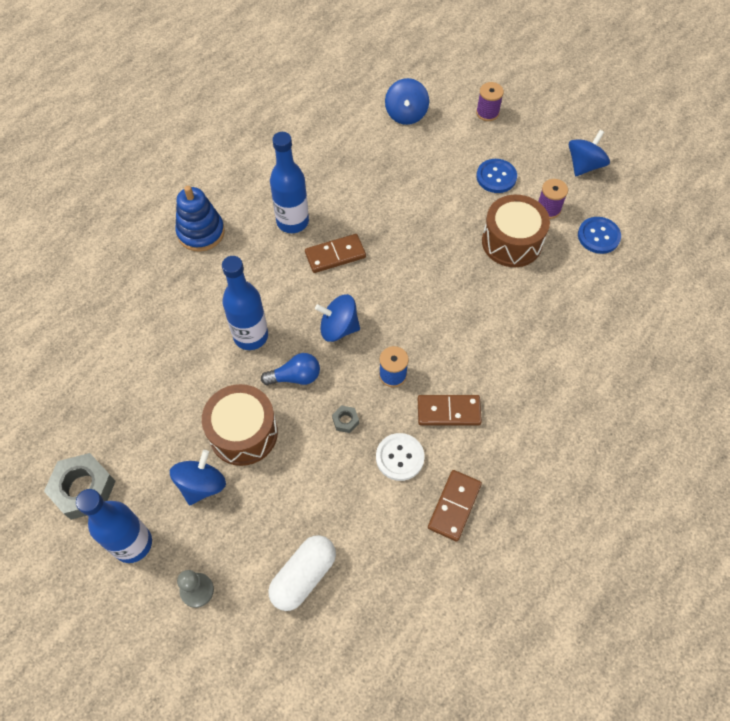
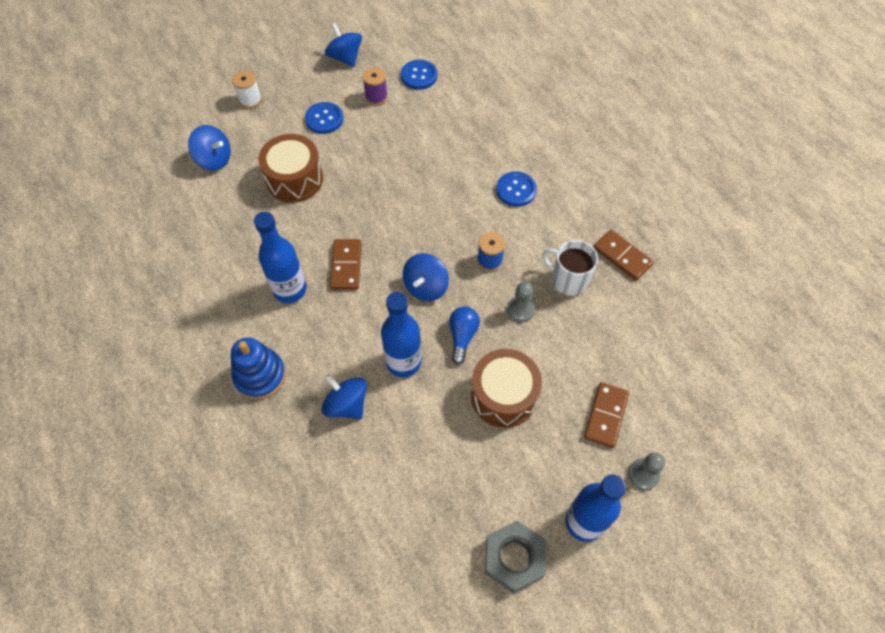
camera: 70 degrees left, 0 degrees up
blue spinning top [170,450,226,505] -> blue spinning top moved to [321,374,367,419]
white capsule [268,535,336,611] -> none
grey nut [332,405,359,433] -> grey pawn [507,282,535,322]
white button [376,433,425,481] -> white mug [542,240,598,296]
brown domino [418,395,482,425] -> brown domino moved to [584,382,629,448]
purple spool [476,82,504,121] -> white spool [232,70,262,108]
brown drum [482,195,550,267] -> brown drum moved to [258,134,323,203]
none -> blue button [496,171,537,207]

